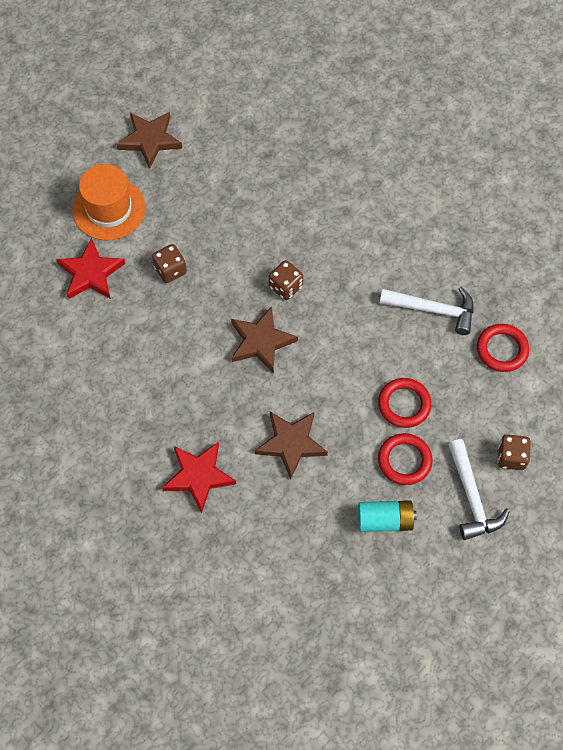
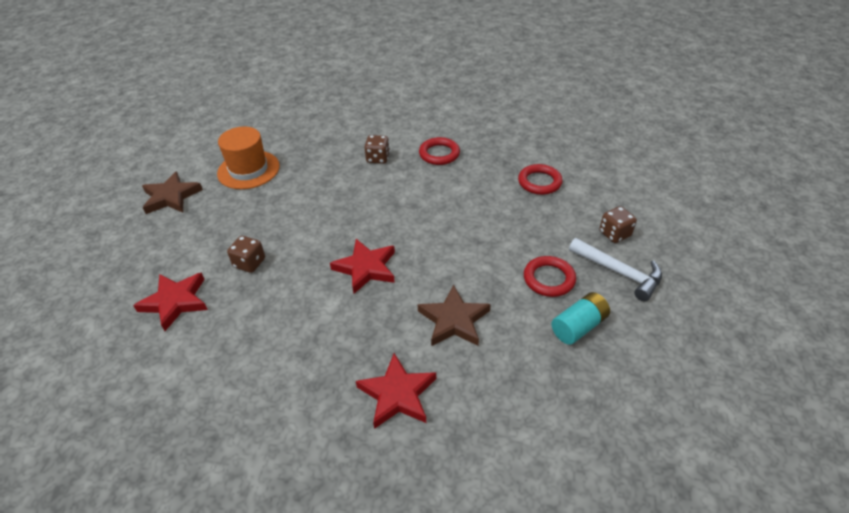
camera: 35 degrees left, 20 degrees down
orange hat [72,164,146,240] -> orange hat moved to [217,127,280,189]
brown star [231,306,298,373] -> red star [330,239,395,294]
brown dice [269,260,303,300] -> brown dice moved to [364,135,390,164]
red ring [378,378,432,428] -> red ring moved to [419,137,460,165]
white hammer [380,287,474,335] -> none

